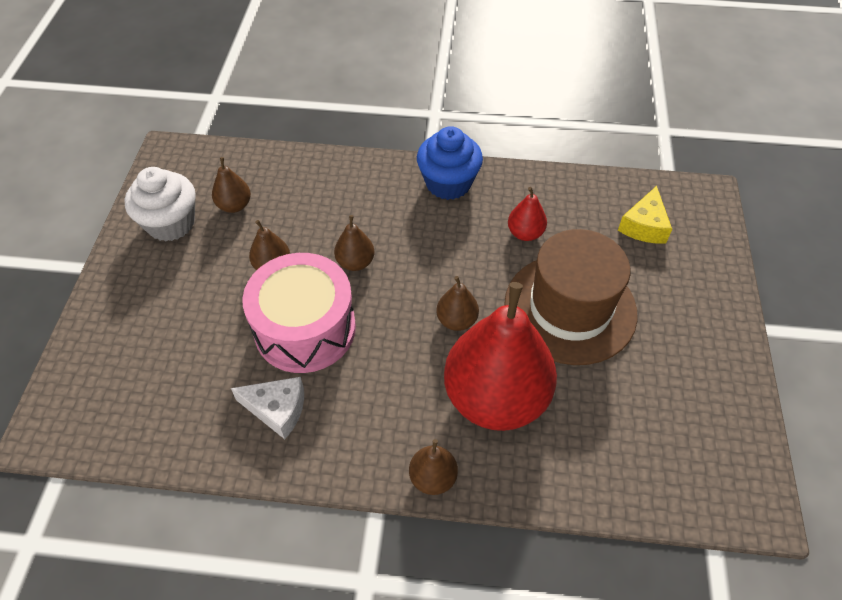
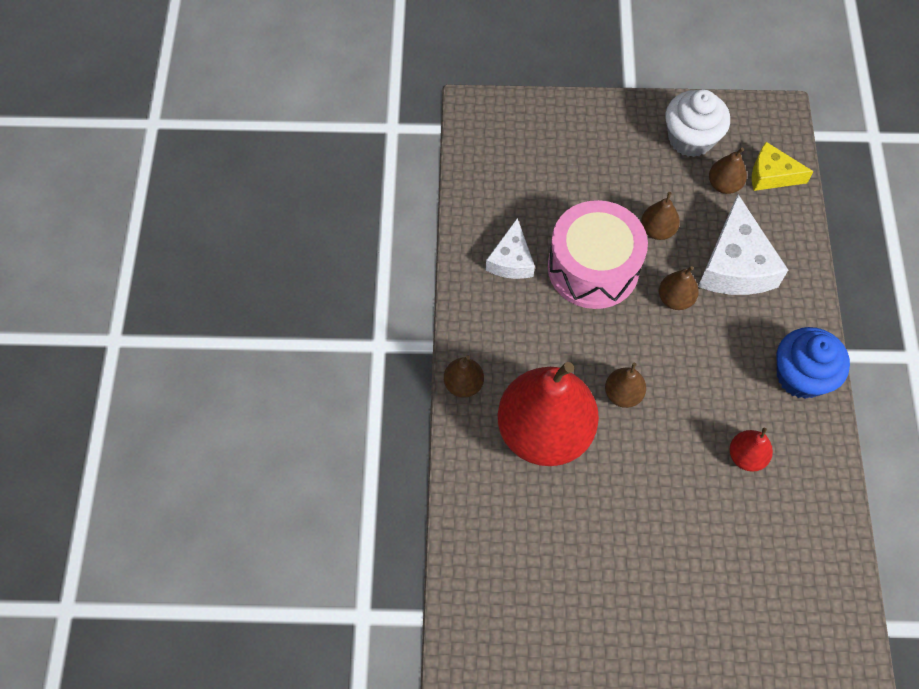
camera: 85 degrees right, 10 degrees up
brown hat [504,229,637,365] -> none
yellow cheese [618,186,672,244] -> yellow cheese moved to [752,142,814,191]
none -> white cheese [698,194,788,295]

